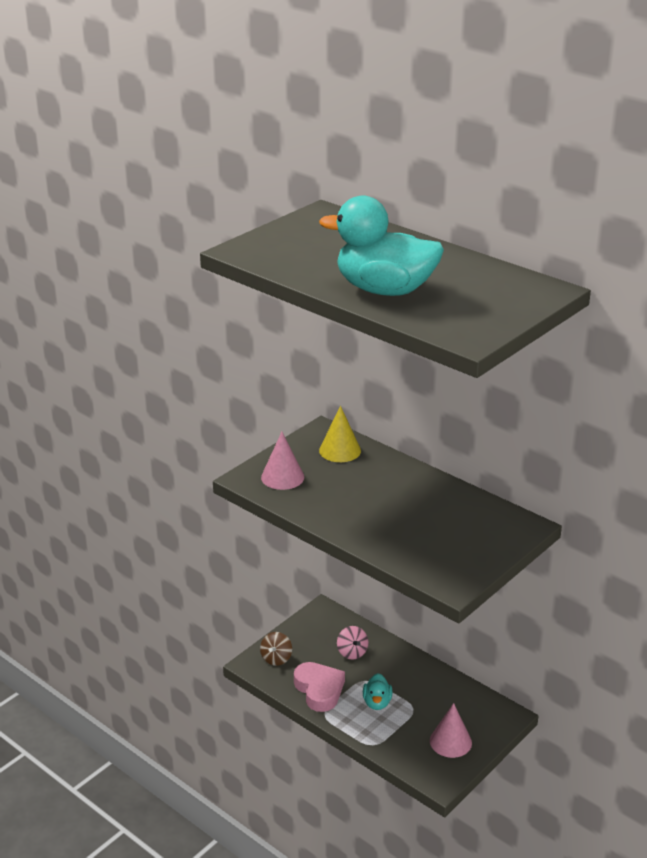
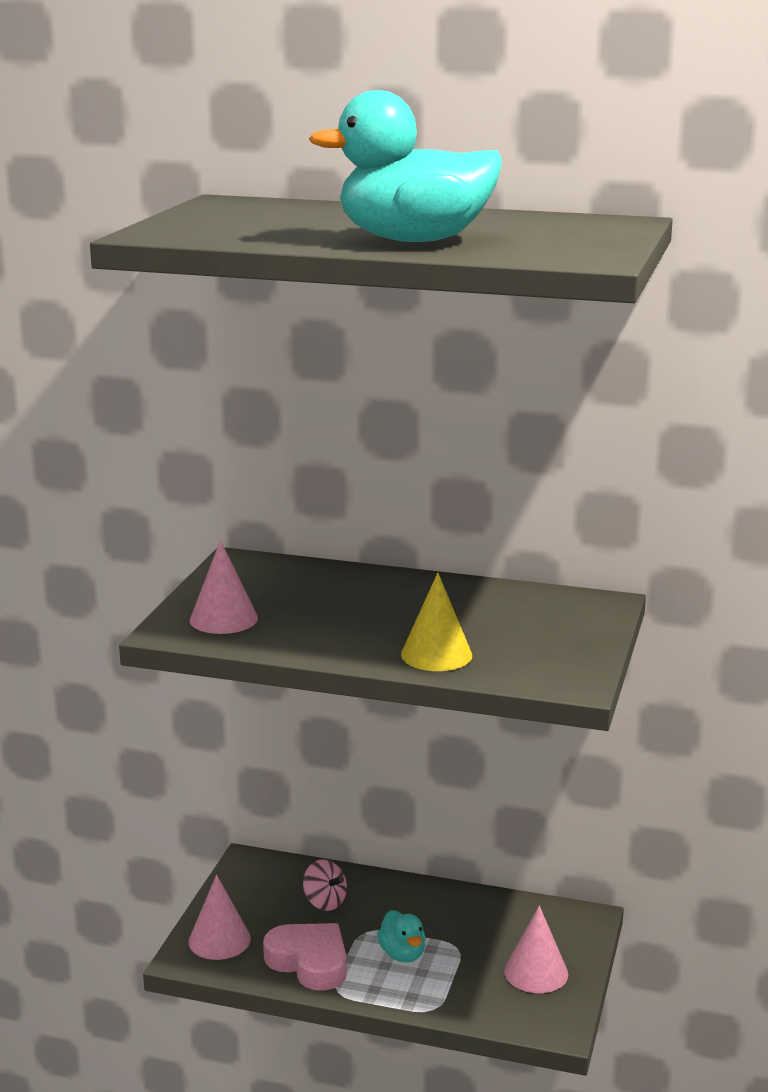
camera: 25 degrees left, 10 degrees down
brown spinning top [260,632,292,666] -> pink cone [188,875,251,960]
yellow cone [319,406,361,462] -> yellow cone moved to [401,573,472,671]

